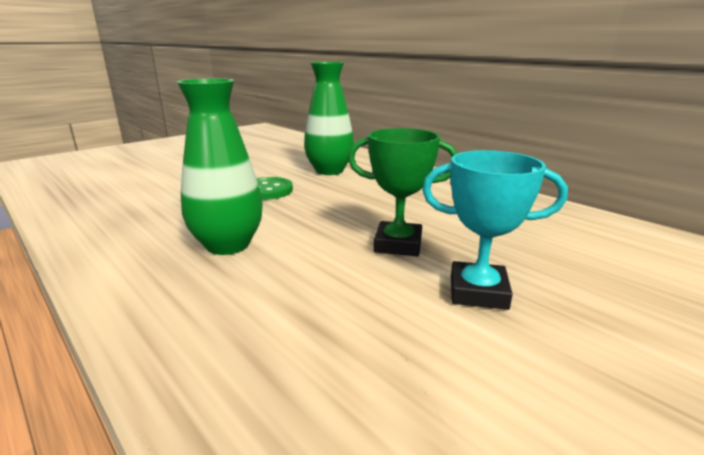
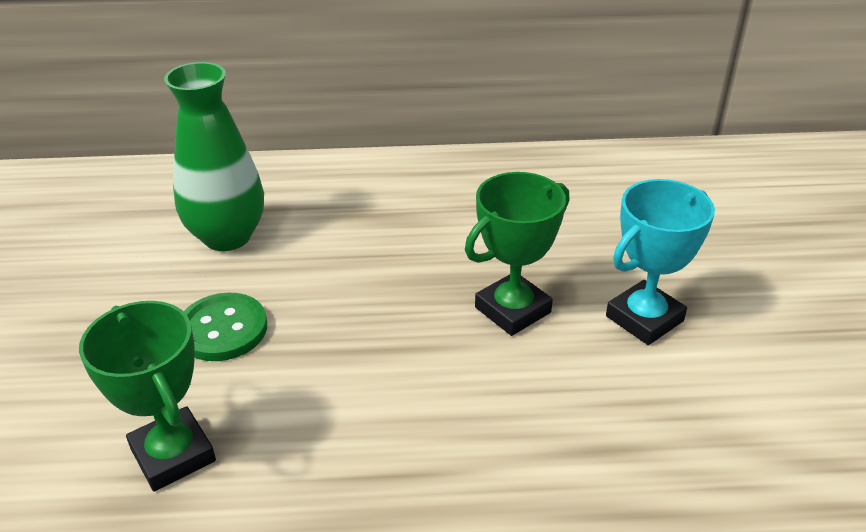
camera: 50 degrees left, 15 degrees up
green vase [177,78,263,255] -> none
none -> green trophy [79,301,216,491]

